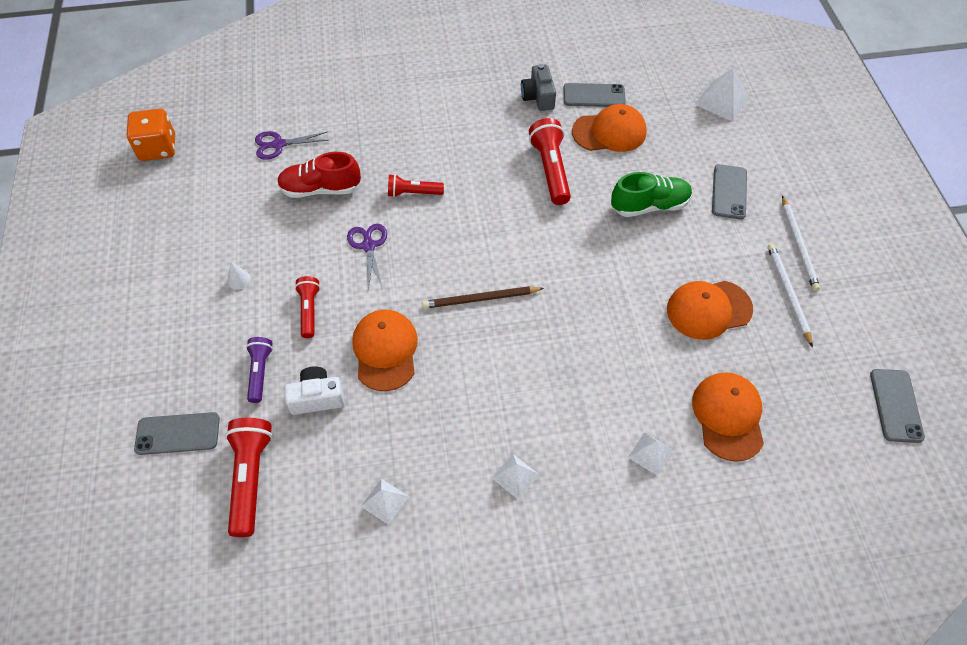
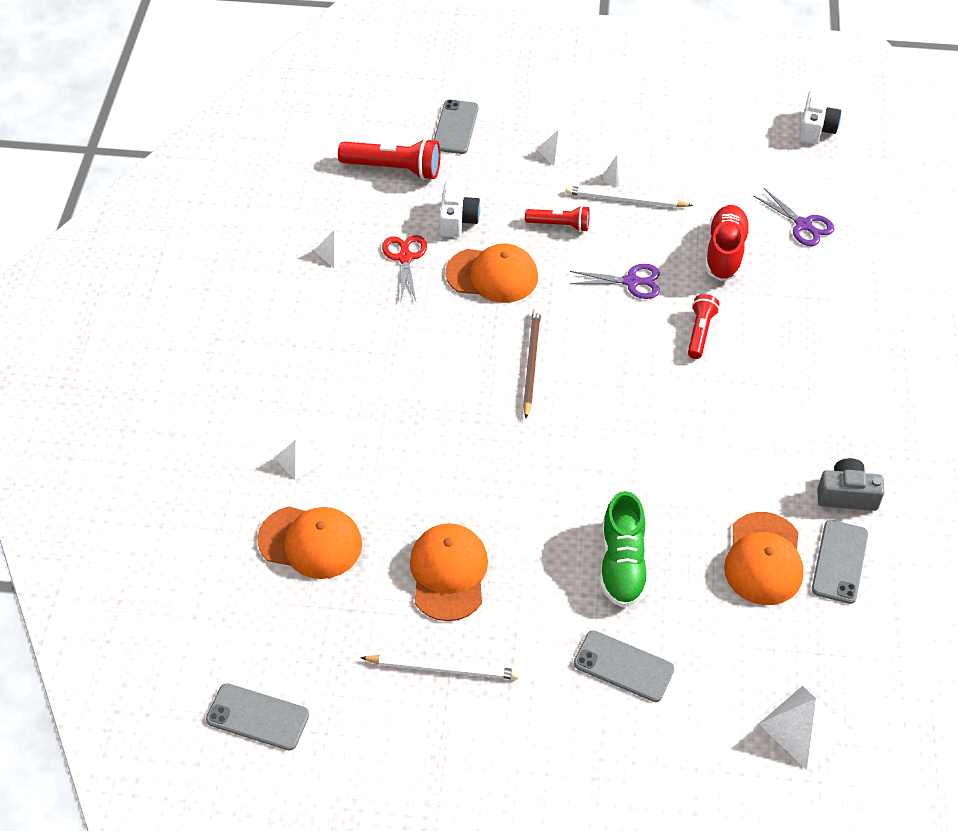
camera: 105 degrees right, 5 degrees down
orange dice [127,109,175,161] -> white camera [799,90,841,144]
purple flashlight [246,337,273,403] -> none
purple scissors [255,131,328,160] -> purple scissors turned 135 degrees clockwise [754,188,835,246]
white pyramid [492,454,539,499] -> white pyramid moved to [537,130,579,166]
red flashlight [529,118,571,205] -> none
white pencil [782,196,820,291] -> white pencil moved to [565,186,693,208]
none -> red scissors [382,235,427,303]

